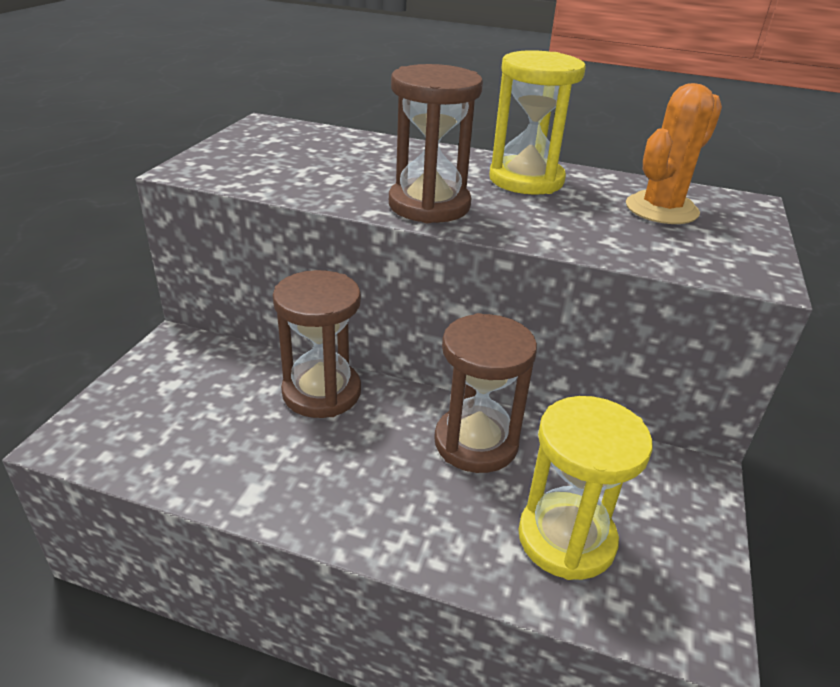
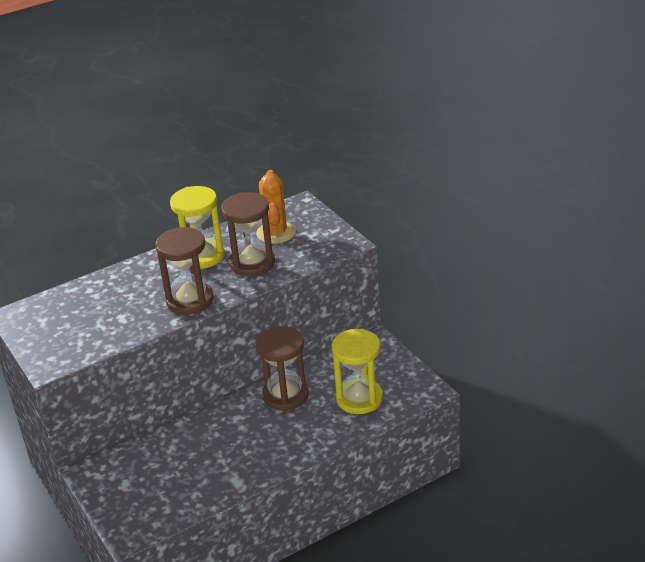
camera: 45 degrees left, 0 degrees up
brown hourglass [273,270,361,418] -> brown hourglass moved to [221,192,275,276]

